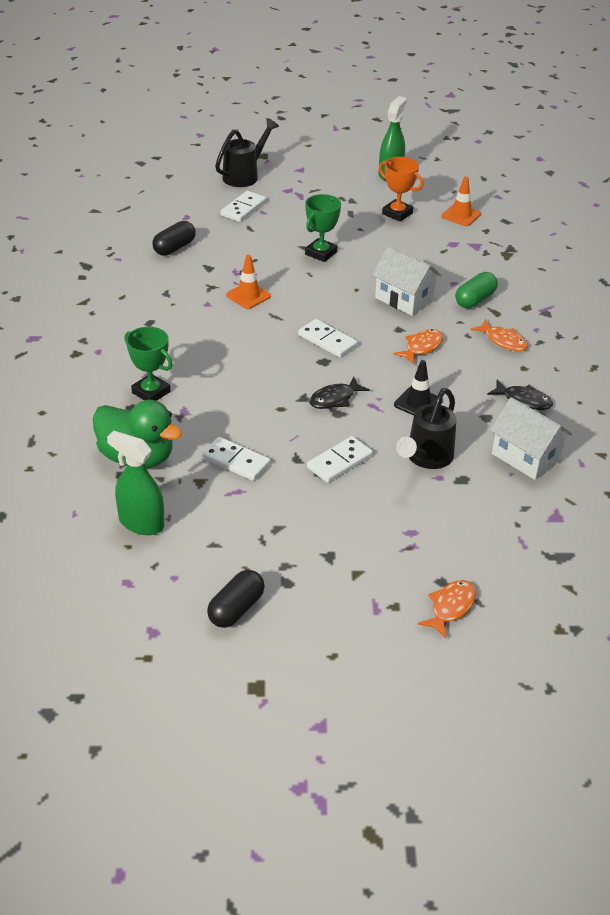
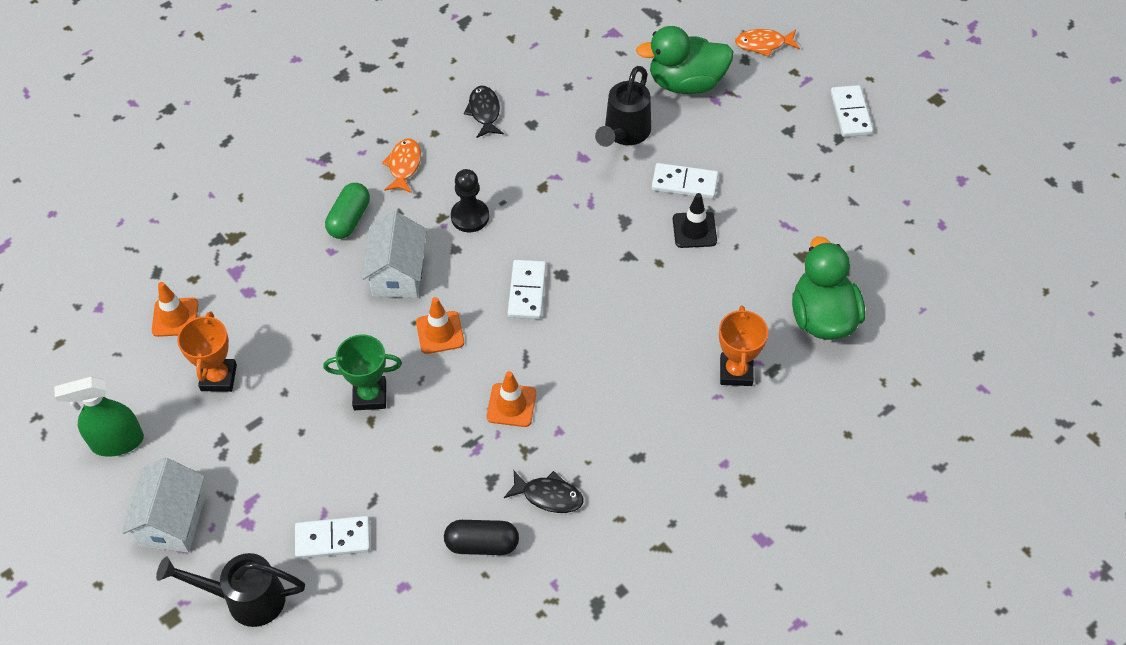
camera: 125 degrees left, 15 degrees up
green spray bottle [107,431,164,535] -> none
green trophy [124,327,173,401] -> orange trophy [719,306,768,386]
white domino [202,437,270,481] -> white domino moved to [830,85,873,137]
black capsule [207,570,265,628] -> none
black fish [309,377,370,409] -> black fish moved to [504,471,583,513]
orange fish [393,329,443,364] -> black pawn [451,169,489,232]
black traffic cone [394,360,443,416] -> black traffic cone moved to [673,193,717,248]
black watering can [396,388,457,469] -> black watering can turned 120 degrees clockwise [595,66,651,147]
green capsule [455,272,498,308] -> green capsule turned 75 degrees counterclockwise [325,183,370,239]
white house [490,397,572,480] -> white house moved to [122,458,205,552]
none -> orange traffic cone [416,297,464,354]
none -> green duck [636,26,734,94]

